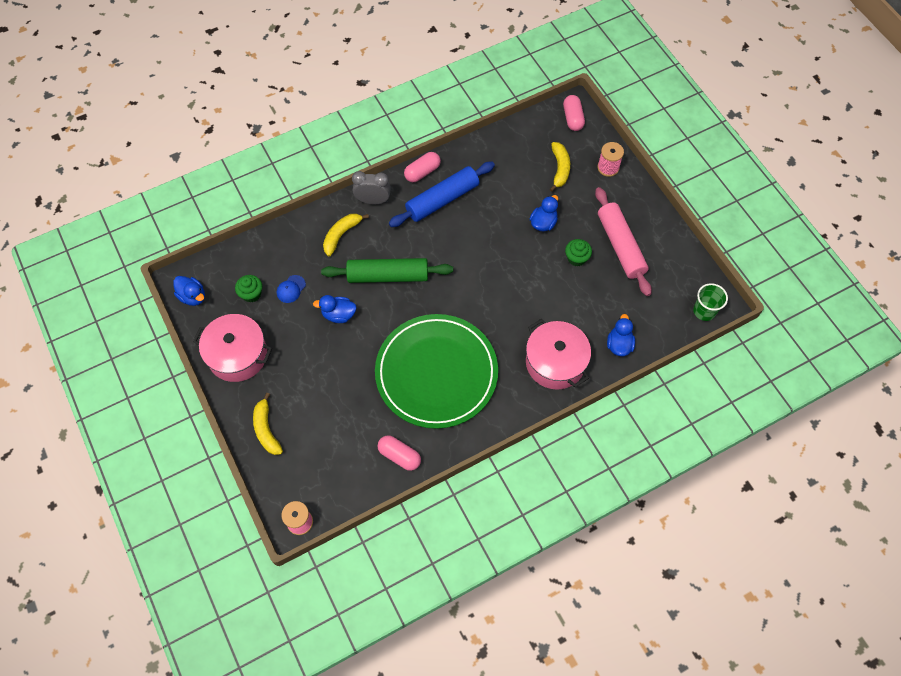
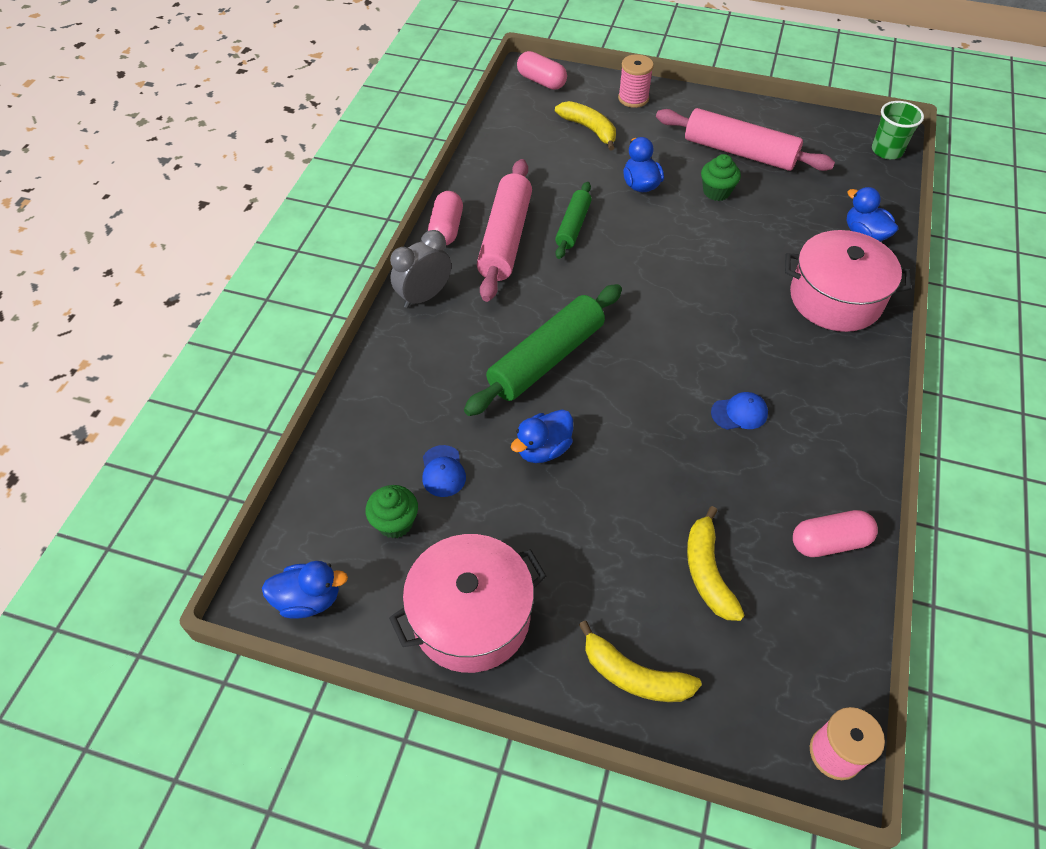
camera: 45 degrees left, 10 degrees down
yellow banana [323,213,369,256] -> yellow banana moved to [687,506,745,621]
green plate [375,314,498,429] -> blue cap [711,392,768,430]
blue rolling pin [389,162,495,227] -> pink rolling pin [477,159,532,302]
none -> green rolling pin [555,182,591,259]

